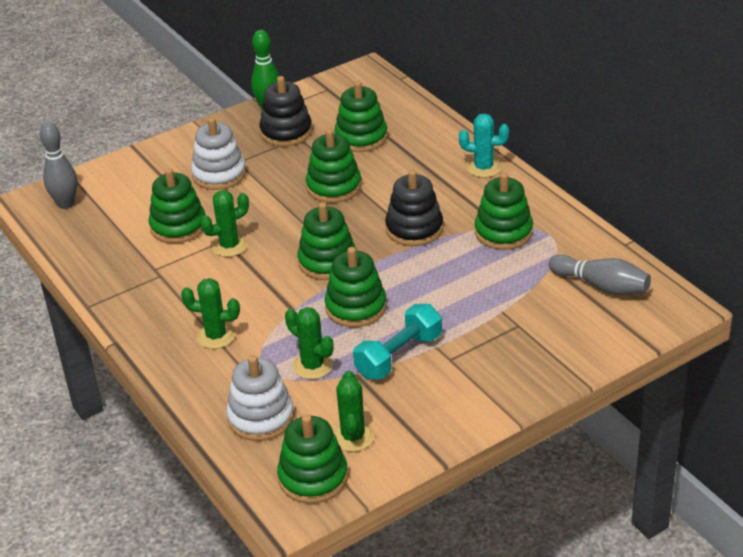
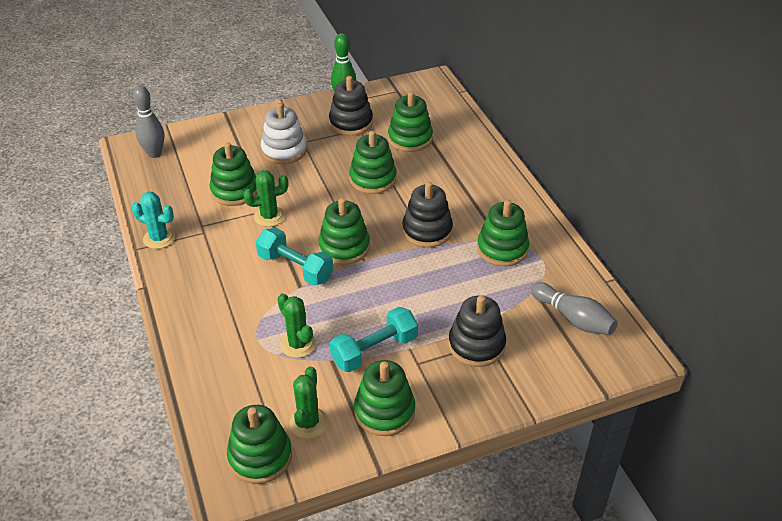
camera: 10 degrees right, 5 degrees up
green cactus [181,278,240,349] -> none
white stacking toy [226,355,294,441] -> none
green stacking toy [325,247,387,327] -> green stacking toy moved to [354,360,415,436]
turquoise cactus [459,113,509,178] -> turquoise cactus moved to [132,192,175,249]
none -> turquoise dumbbell [256,228,333,286]
none -> black stacking toy [449,295,506,367]

